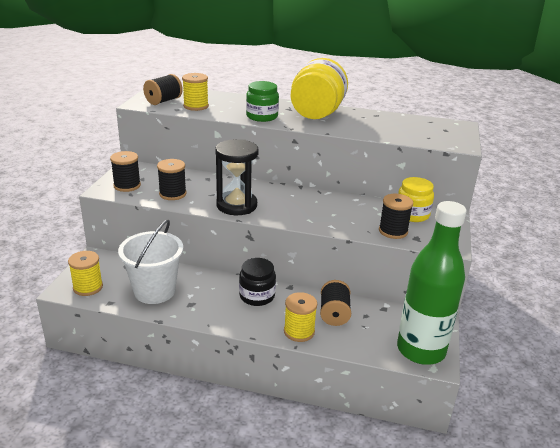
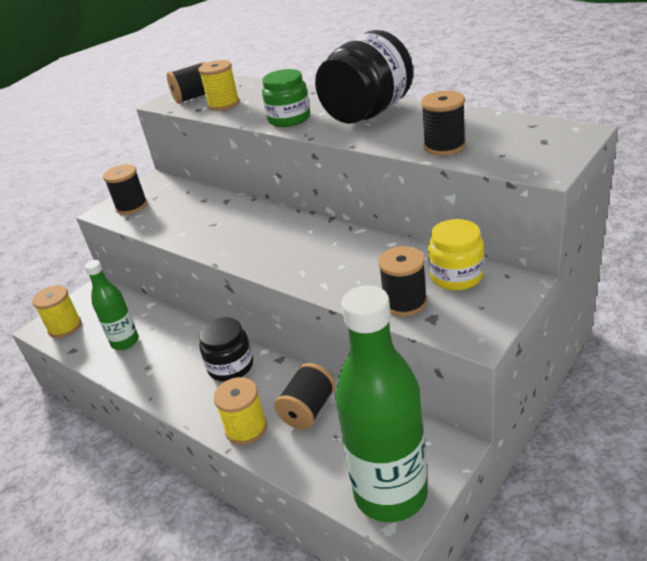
camera: 30 degrees right, 5 degrees up
white bucket [118,219,183,304] -> green bottle [84,260,139,350]
black spool [157,159,186,200] -> black spool moved to [421,91,466,156]
black hourglass [215,139,259,215] -> none
yellow jar [291,58,348,119] -> black jar [315,30,413,124]

